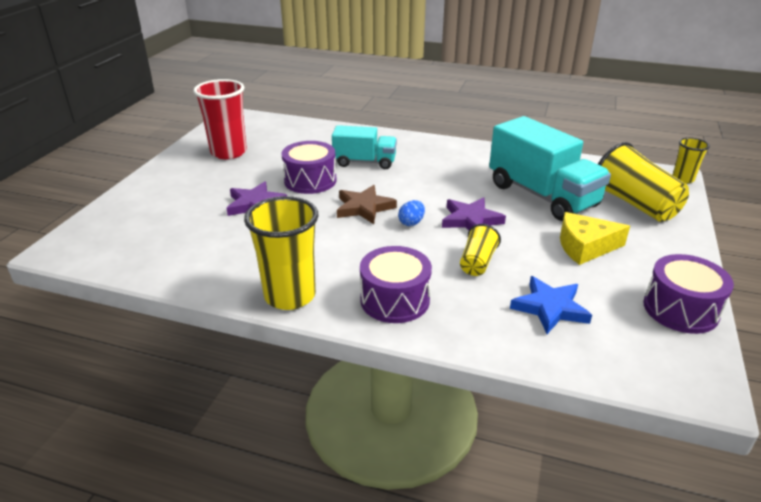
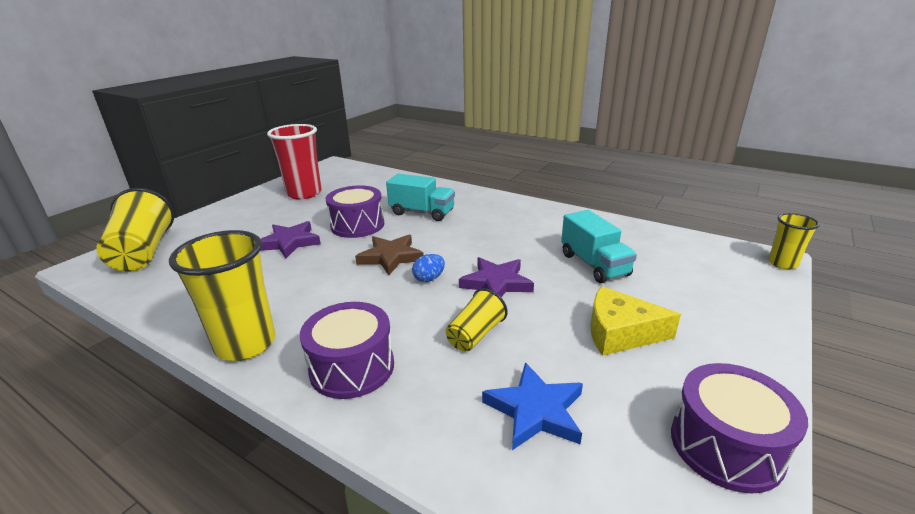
camera: 15 degrees right, 5 degrees down
turquoise truck [489,116,611,221] -> turquoise truck [561,210,637,283], size x0.60
yellow cup [598,142,689,222] -> yellow cup moved to [96,188,174,271]

